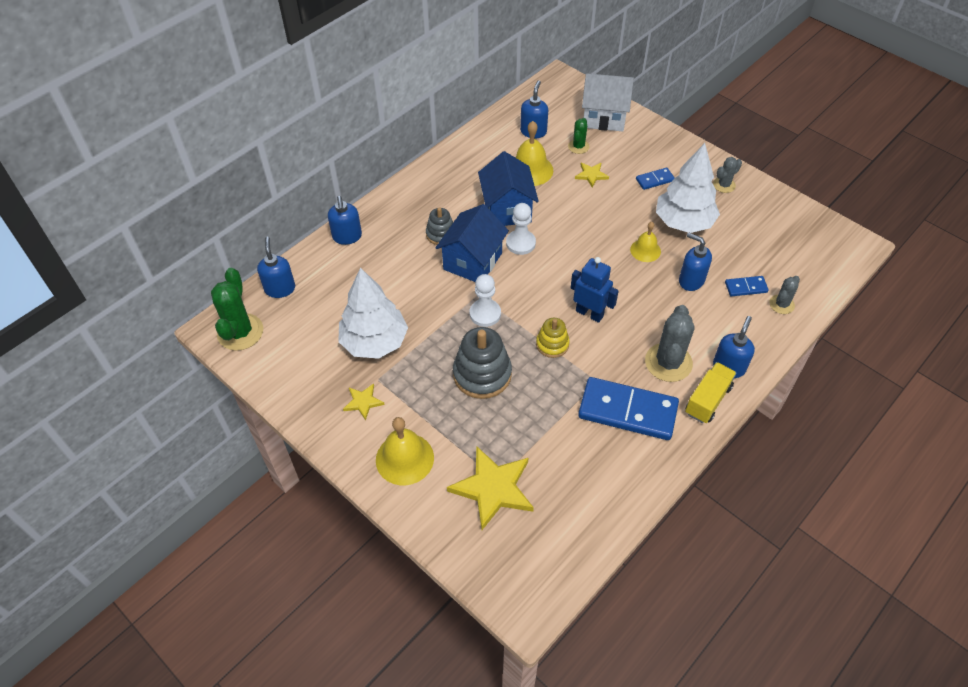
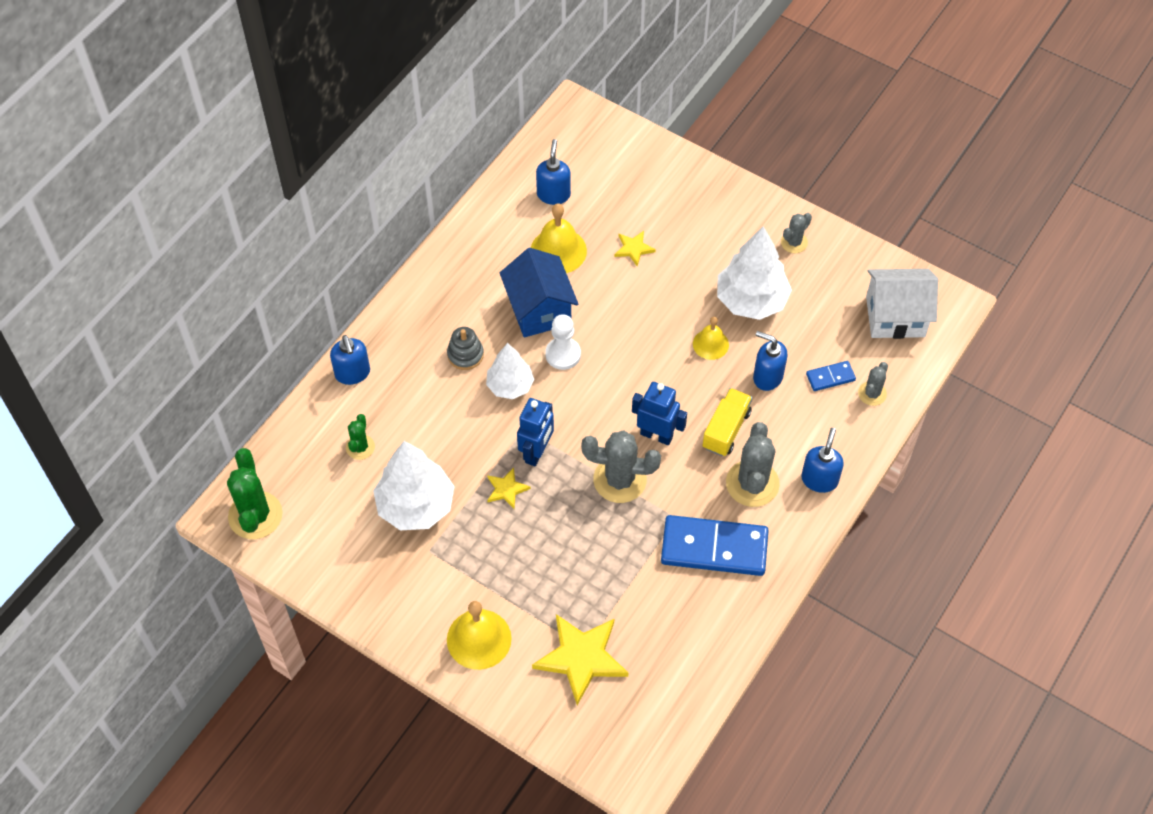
camera: 10 degrees left, 5 degrees up
blue soap dispenser [257,237,295,298] -> none
yellow star [343,384,385,421] -> yellow star moved to [487,467,531,509]
blue house [435,204,509,282] -> white tree [486,343,534,399]
grey stacking toy [453,327,512,399] -> none
white pawn [470,274,501,327] -> blue robot [517,398,554,466]
yellow stacking toy [536,318,570,358] -> grey cactus [581,430,661,503]
green cactus [568,118,590,154] -> green cactus moved to [346,414,375,460]
white house [582,73,634,131] -> white house moved to [866,269,938,339]
blue domino [636,168,675,190] -> none
yellow truck [685,362,737,423] -> yellow truck moved to [703,388,752,456]

